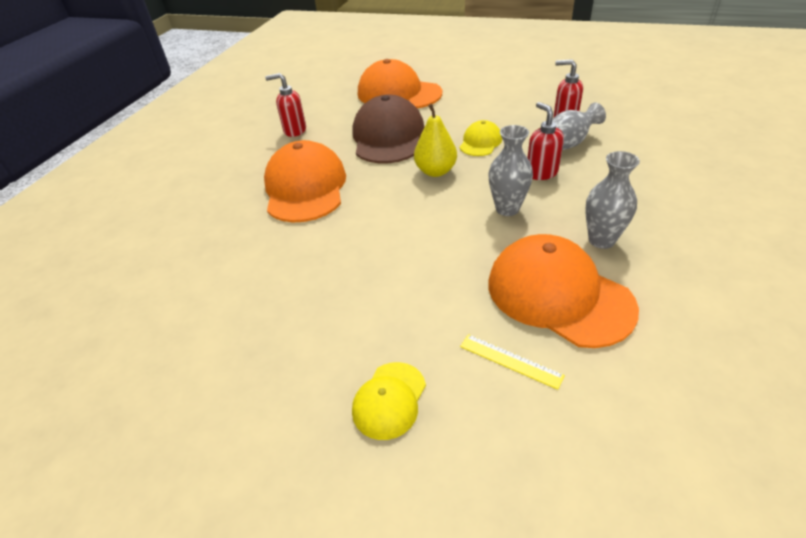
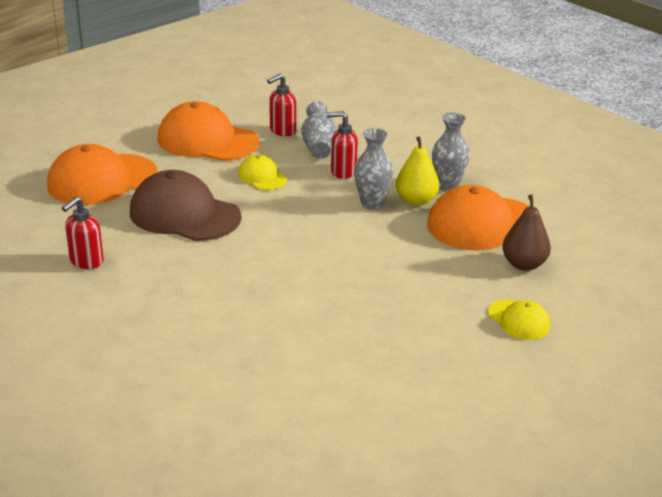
camera: 65 degrees left, 10 degrees down
orange cap [264,140,346,222] -> orange cap moved to [157,101,259,161]
yellow pear [414,104,457,177] -> yellow pear moved to [396,136,439,206]
yellow ruler [460,334,565,390] -> brown pear [502,195,551,271]

